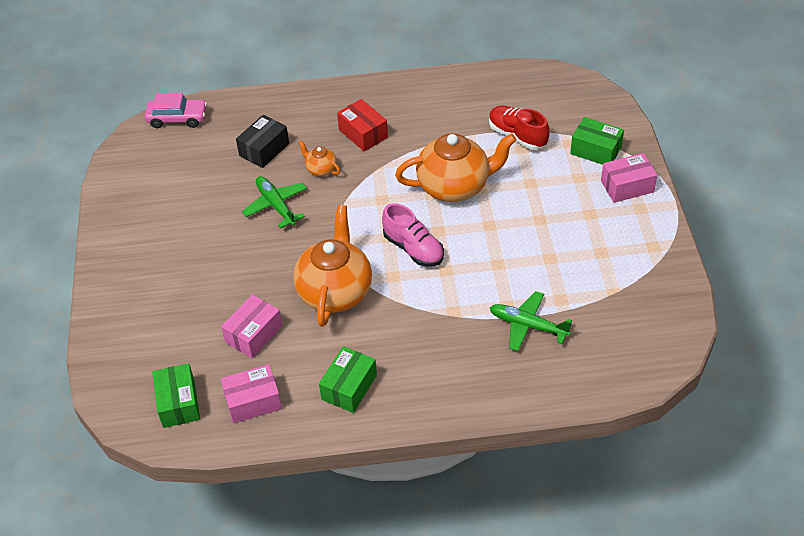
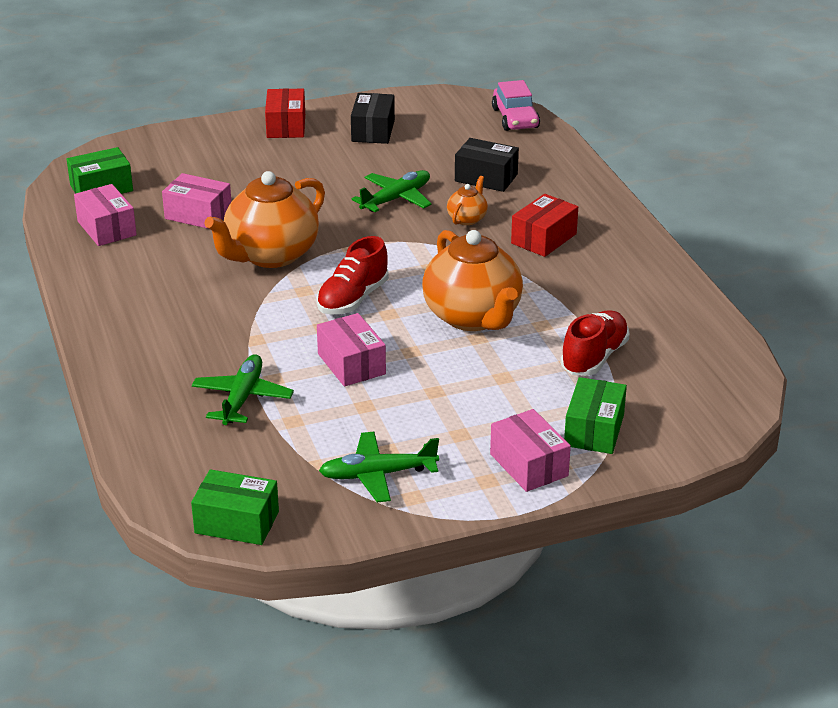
camera: 75 degrees right, 15 degrees down
orange teapot [293,205,372,327] -> orange teapot turned 135 degrees clockwise [204,171,325,268]
green box [319,346,377,413] -> green box moved to [191,469,279,545]
pink shoe [382,203,444,266] -> red shoe [316,236,389,315]
none -> red box [265,88,305,138]
none -> pink box [317,313,386,386]
none -> green plane [319,432,439,502]
none -> black box [351,93,395,144]

